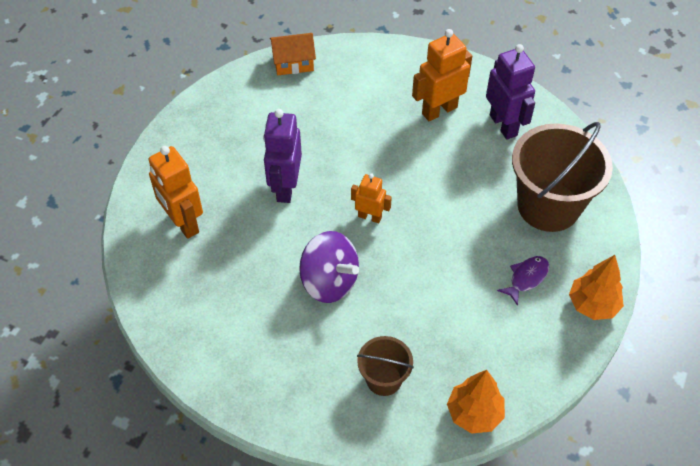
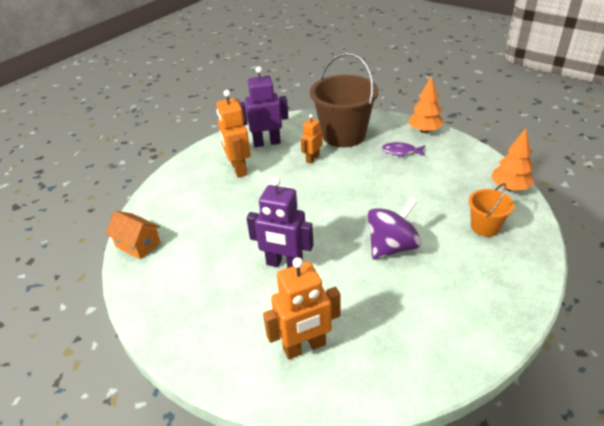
camera: 75 degrees left, 15 degrees down
orange house [270,33,316,75] -> orange house turned 60 degrees counterclockwise [106,211,160,259]
orange robot [351,173,392,223] -> orange robot moved to [301,114,323,164]
brown bucket [357,336,414,396] -> orange bucket [469,183,514,237]
purple fish [497,256,549,306] -> purple fish turned 45 degrees counterclockwise [381,142,425,158]

